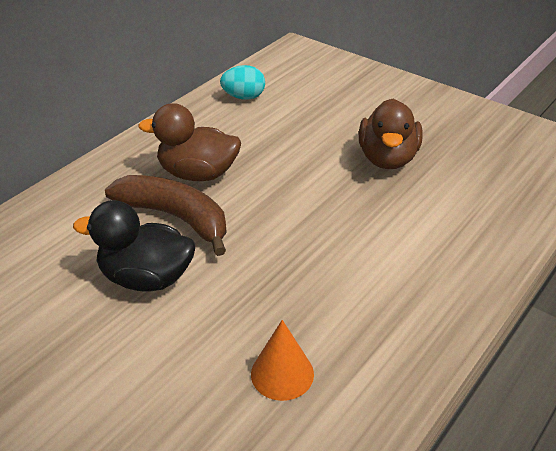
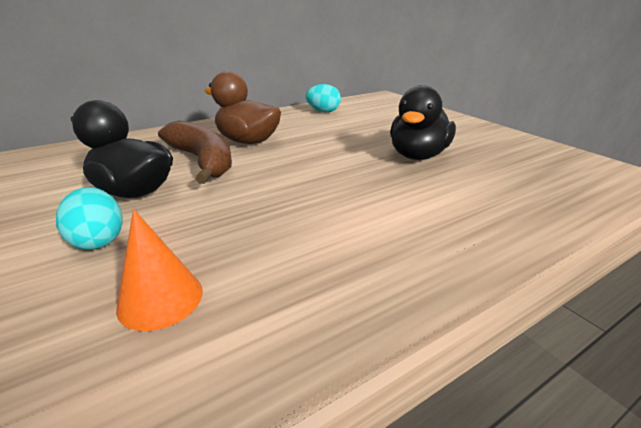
camera: 20 degrees right, 10 degrees down
brown duck [359,99,423,169] -> black duck [390,85,456,160]
none -> turquoise egg [56,187,123,250]

